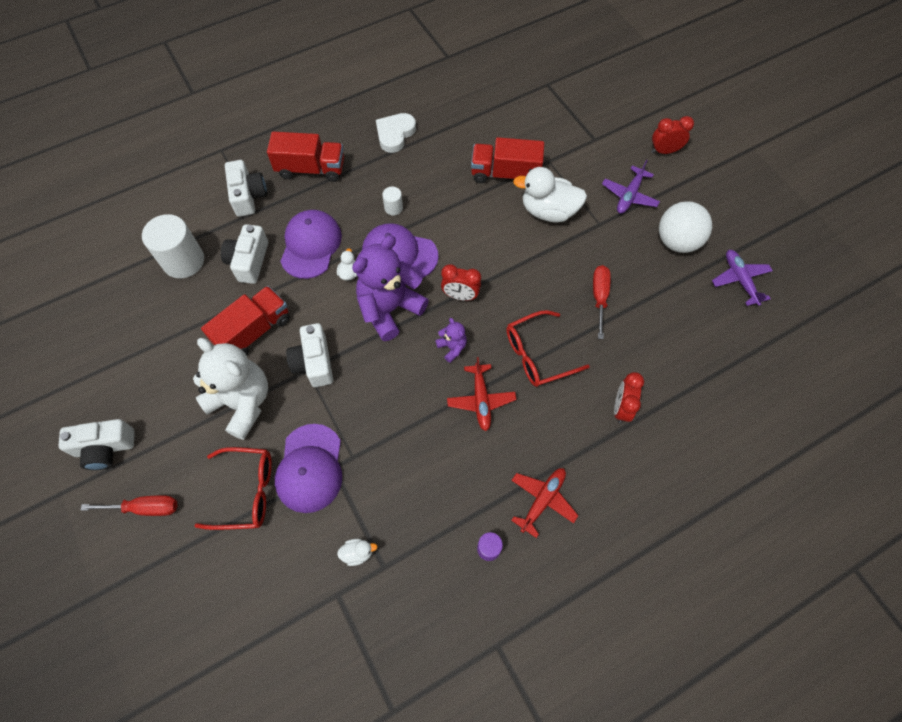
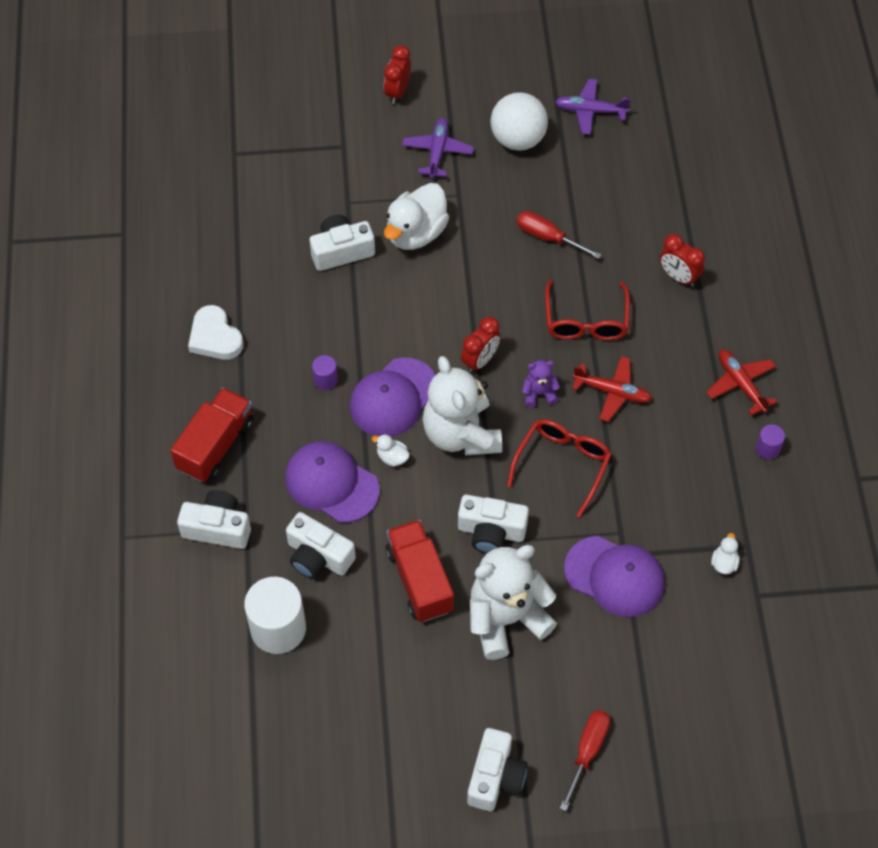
camera: 65 degrees left, 5 degrees down
red glasses [195,447,272,530] -> red glasses moved to [507,419,612,518]
purple teddy bear [352,235,429,341] -> white teddy bear [423,356,502,456]
white cylinder [382,187,403,215] -> purple cylinder [312,355,338,390]
red truck [471,137,544,183] -> white camera [310,215,375,271]
purple plane [602,160,660,214] -> purple plane turned 135 degrees counterclockwise [402,118,474,178]

